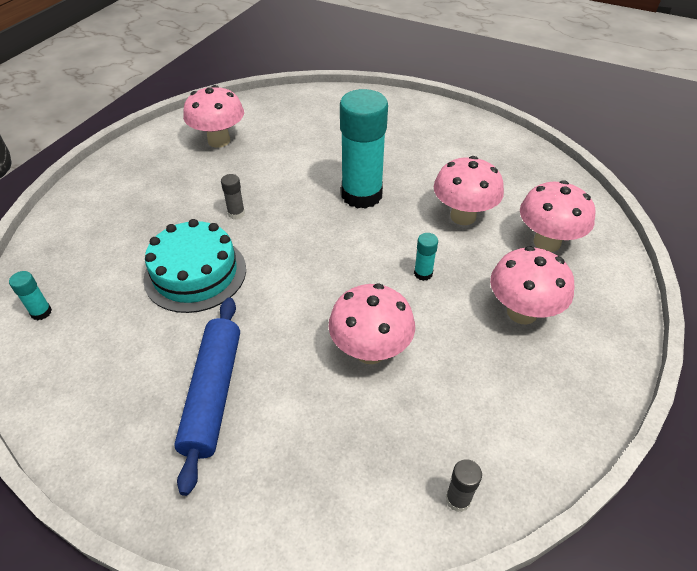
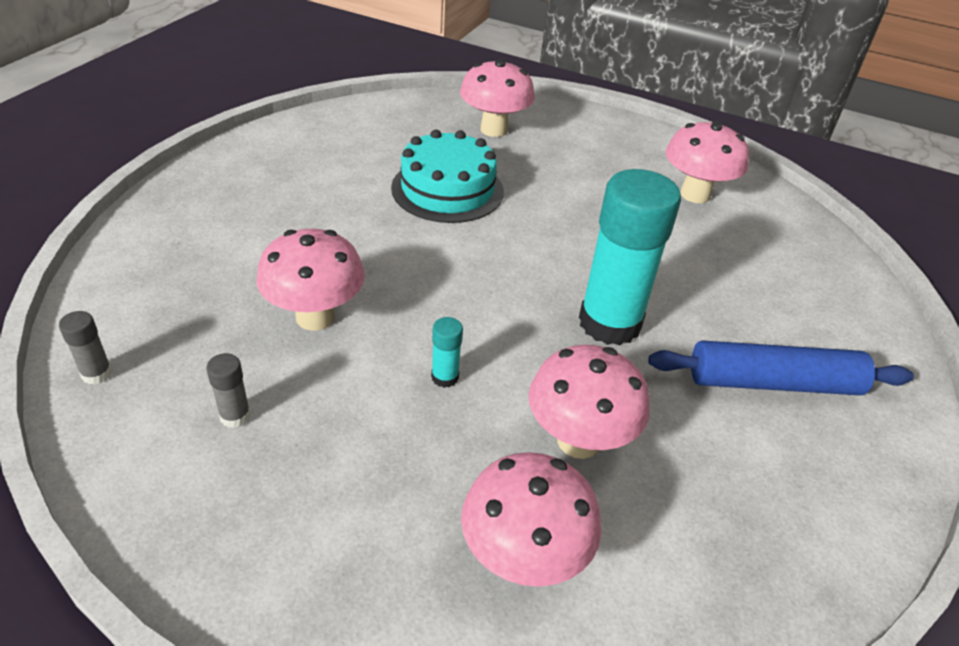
camera: 85 degrees right, 5 degrees down
turquoise glue stick [9,271,52,320] -> none
blue rolling pin [174,297,240,496] -> blue rolling pin moved to [648,340,914,395]
grey glue stick [221,174,245,220] -> grey glue stick moved to [206,353,251,428]
pink mushroom [490,246,574,325] -> pink mushroom moved to [460,59,535,137]

